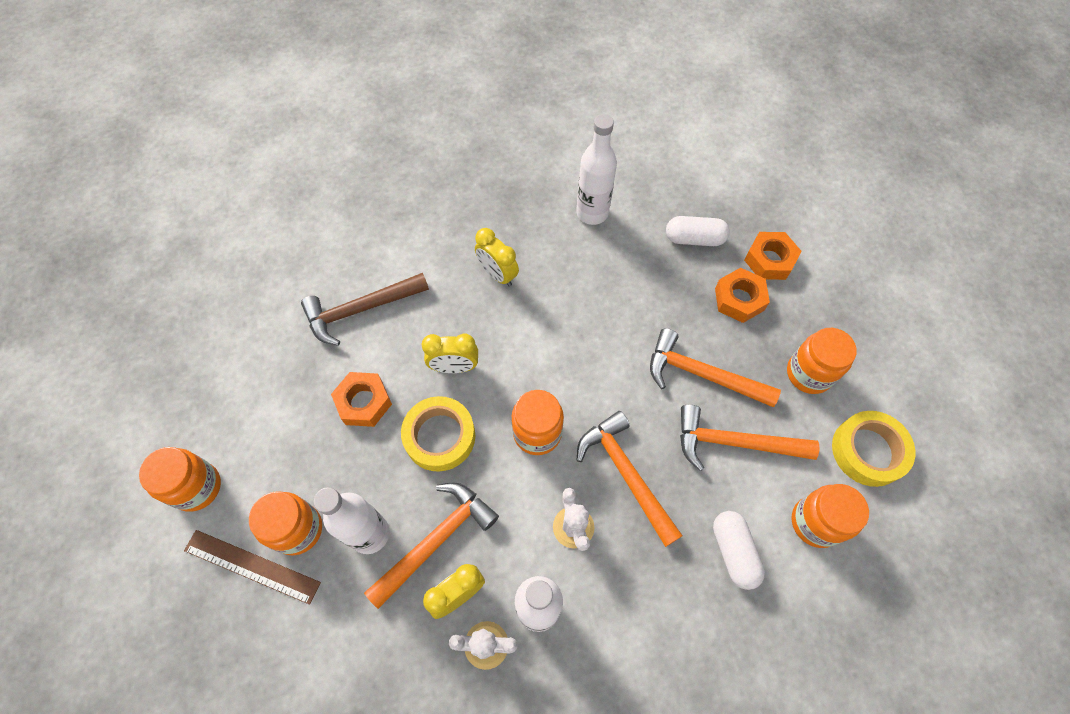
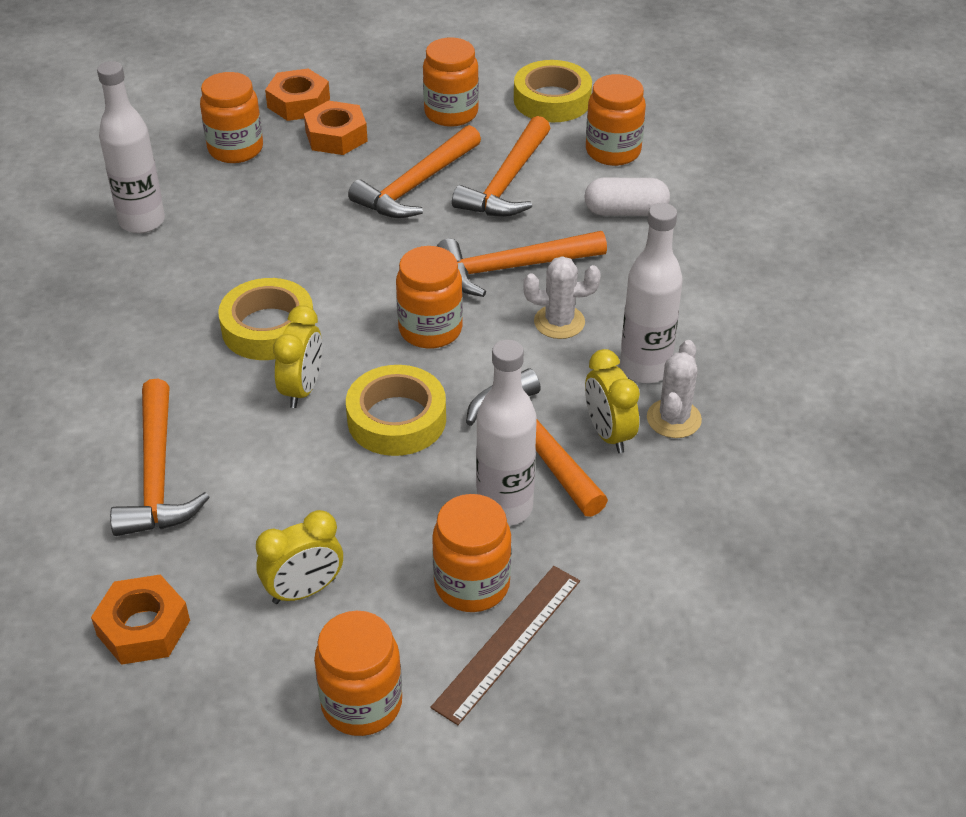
camera: 75 degrees left, 20 degrees down
brown hammer [301,273,429,346] -> orange hammer [110,379,210,536]
orange nut [331,372,392,427] -> orange nut moved to [91,574,190,665]
yellow clock [475,228,519,287] -> yellow clock moved to [256,510,343,604]
white capsule [666,216,730,246] -> orange jar [200,72,263,163]
none -> yellow tape [218,278,315,360]

